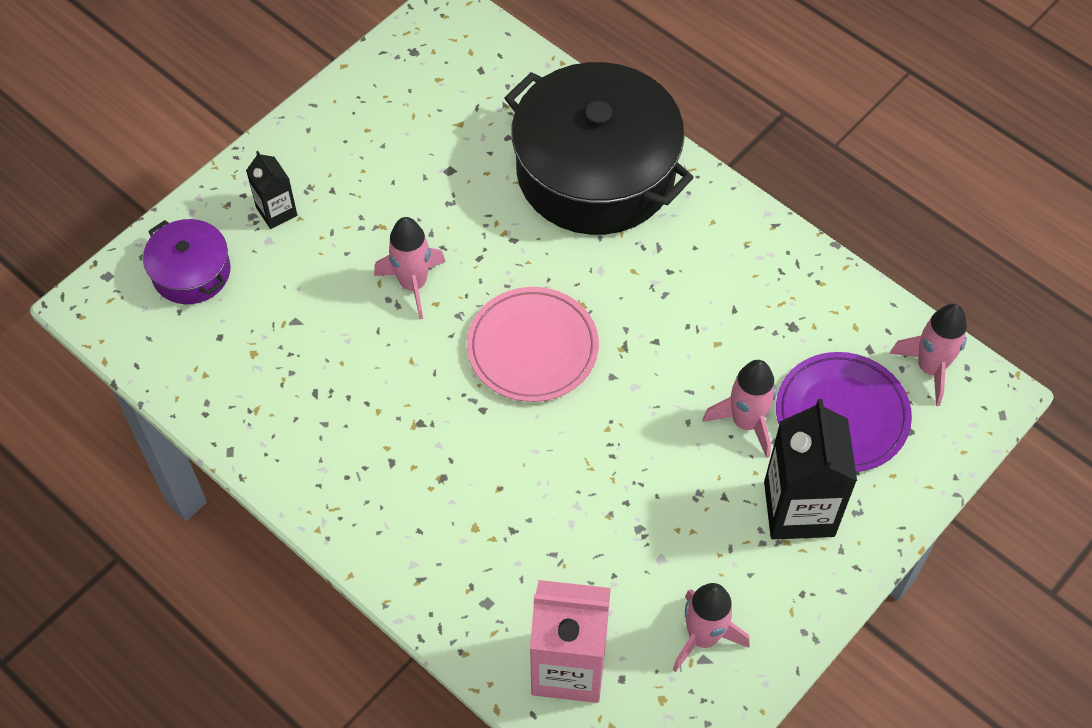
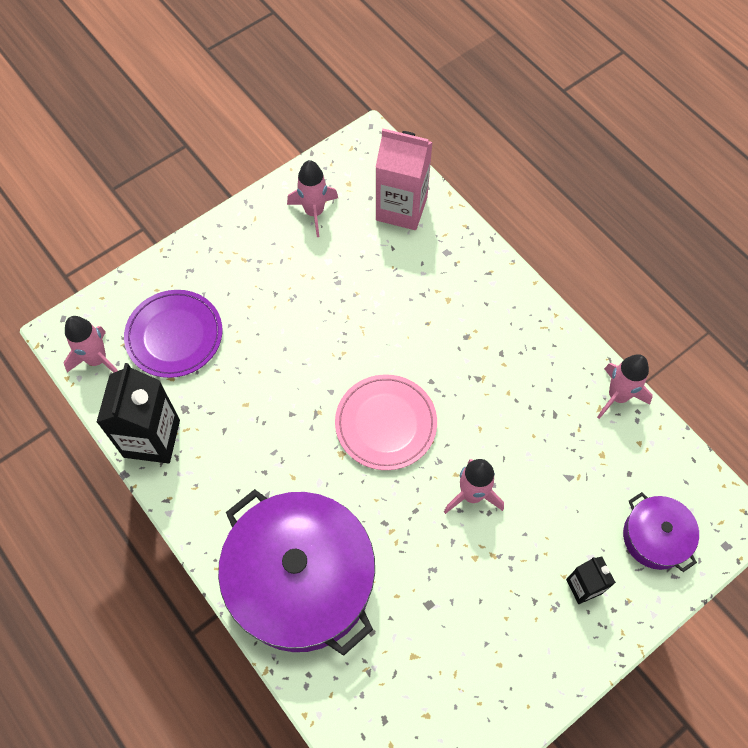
camera: 170 degrees left, 5 degrees up
black pot [504,62,694,235] -> purple pot [218,489,375,656]
pink rocket [703,360,776,458] -> pink rocket moved to [597,354,653,419]
black carton [764,399,857,539] -> black carton moved to [96,363,180,464]

